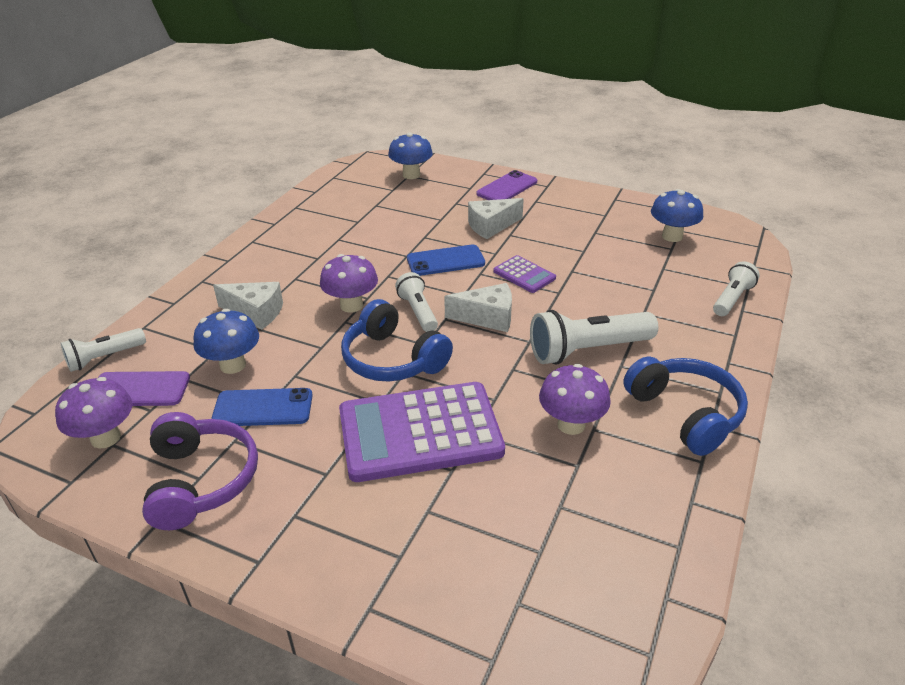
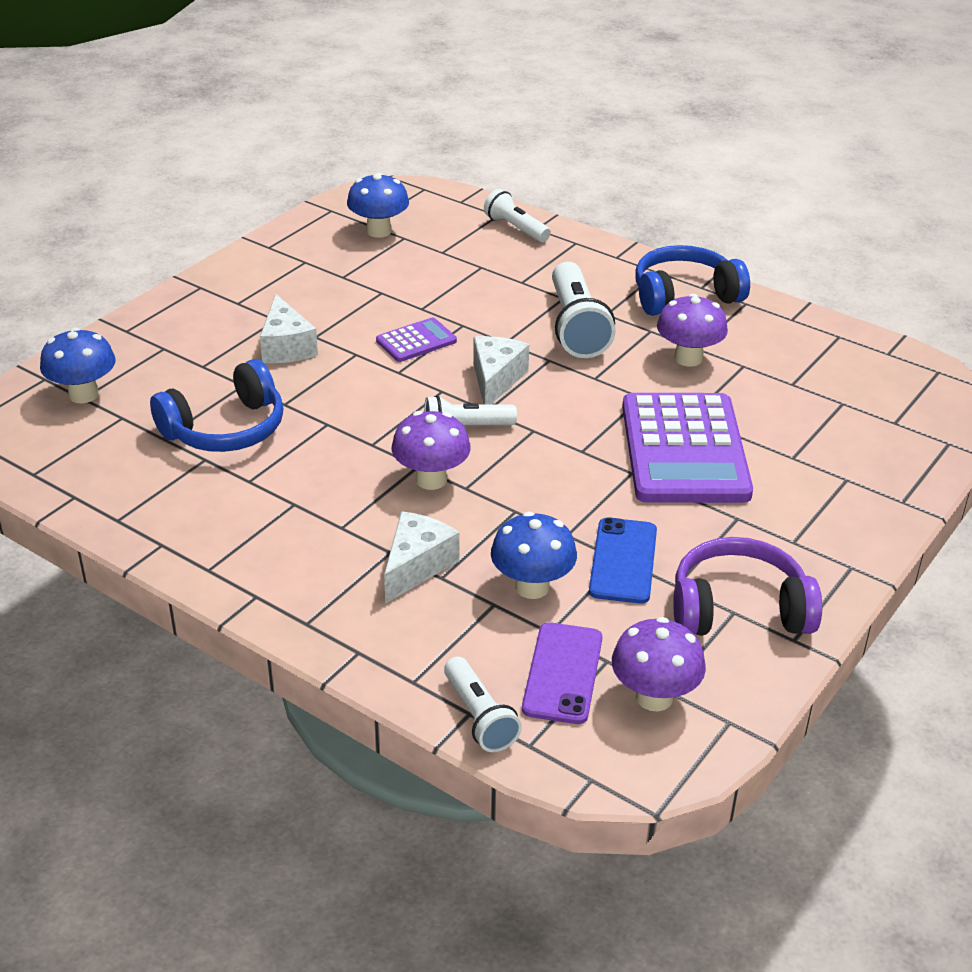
camera: 80 degrees left, 0 degrees up
blue headphones [341,299,453,382] -> blue headphones moved to [150,359,283,452]
blue phone [407,245,485,276] -> none
purple phone [476,170,537,200] -> none

